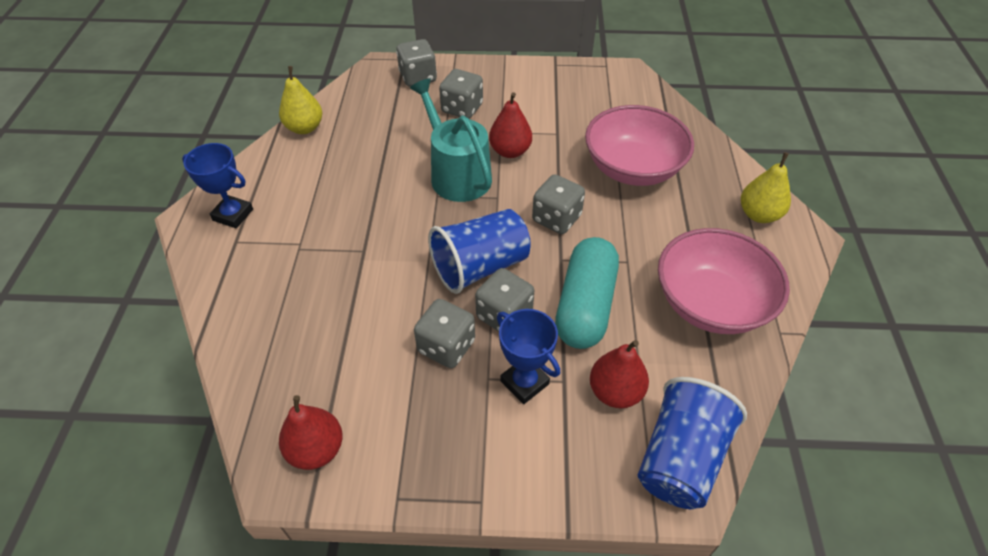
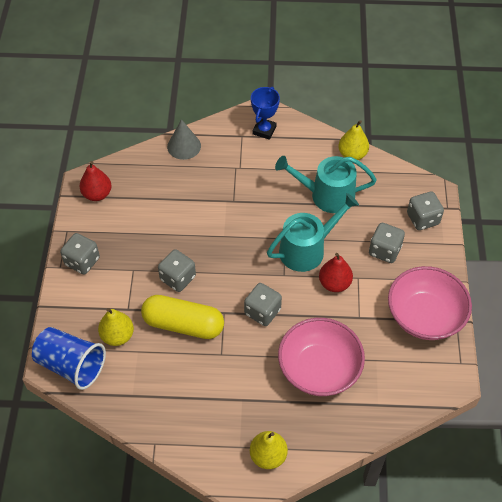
camera: 90 degrees right, 5 degrees up
grey dice [414,299,475,368] -> grey dice moved to [60,233,100,274]
blue cup [428,209,531,294] -> none
blue trophy [497,309,560,404] -> none
turquoise capsule [555,237,619,349] -> yellow capsule [141,295,224,339]
red pear [590,340,649,408] -> yellow pear [98,308,134,346]
pink bowl [658,228,790,334] -> pink bowl moved to [388,266,472,340]
none -> grey cone [167,119,201,160]
none -> turquoise watering can [275,156,377,213]

